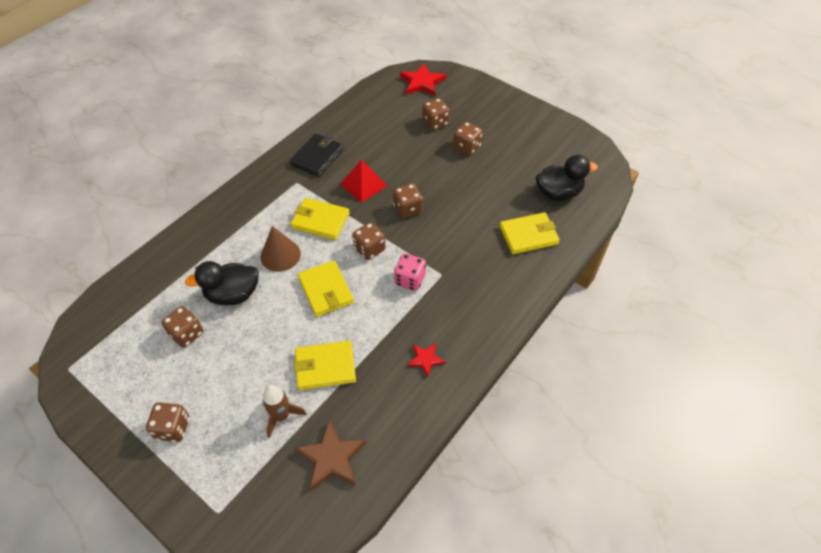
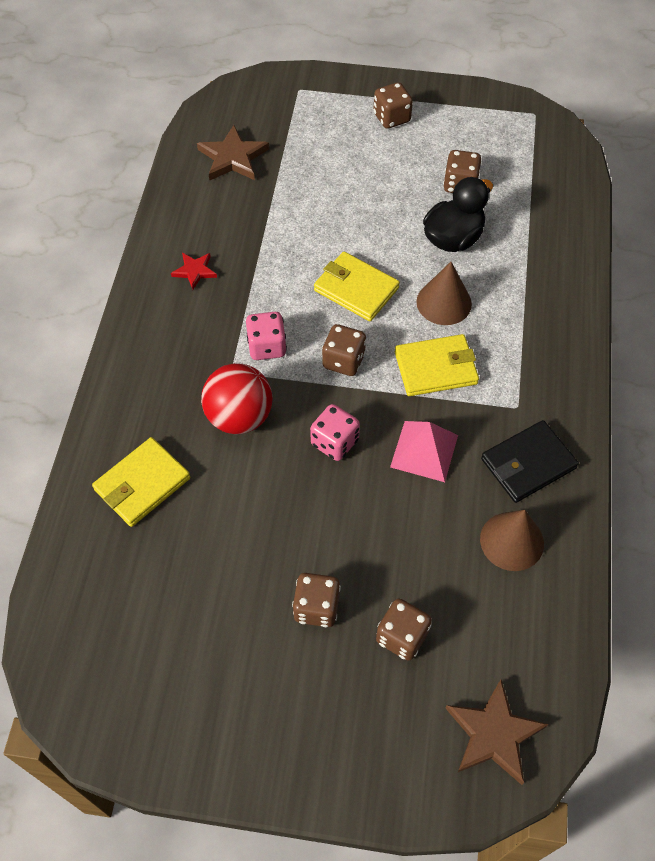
camera: 150 degrees right, 5 degrees up
brown rocket [262,385,307,438] -> none
black wallet [290,134,343,177] -> black wallet turned 60 degrees clockwise [481,420,579,503]
yellow wallet [294,341,356,390] -> none
red pyramid [340,160,388,203] -> pink pyramid [390,421,458,482]
brown dice [393,184,423,218] -> pink dice [310,404,360,461]
red star [400,64,446,96] -> brown star [445,679,549,785]
black duck [536,155,598,201] -> none
none -> red ball [201,363,272,434]
none -> brown cone [480,510,544,571]

